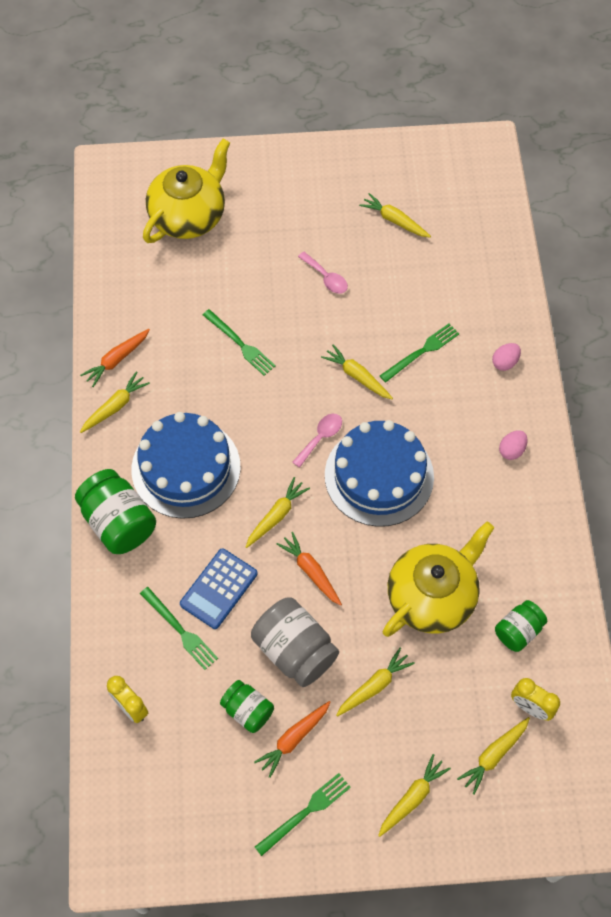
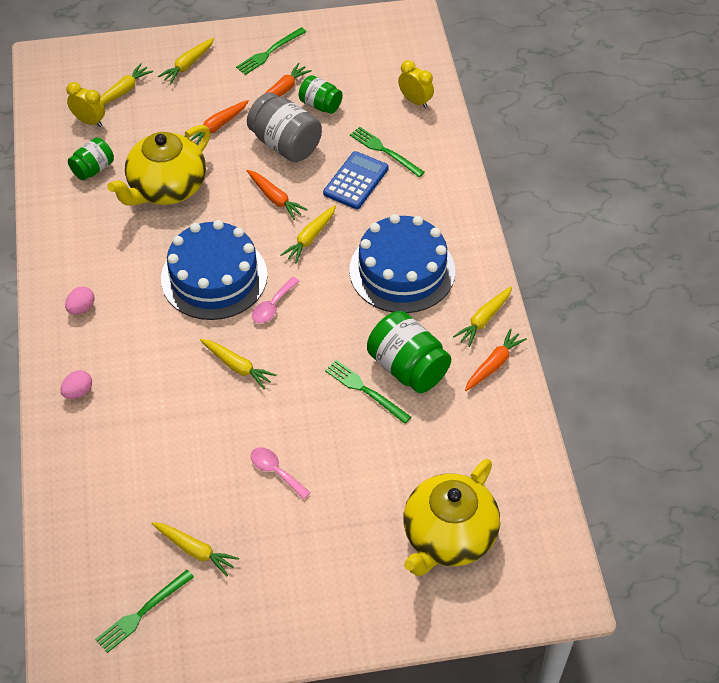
camera: 175 degrees right, 10 degrees down
green jar [75,469,156,554] -> green jar moved to [367,311,451,393]
yellow carrot [336,648,415,717] -> orange carrot [185,100,249,144]
green fork [380,324,459,382] -> green fork moved to [95,570,194,653]

